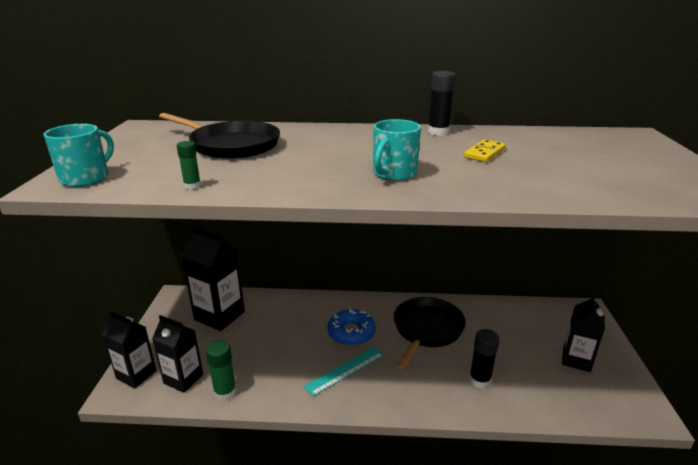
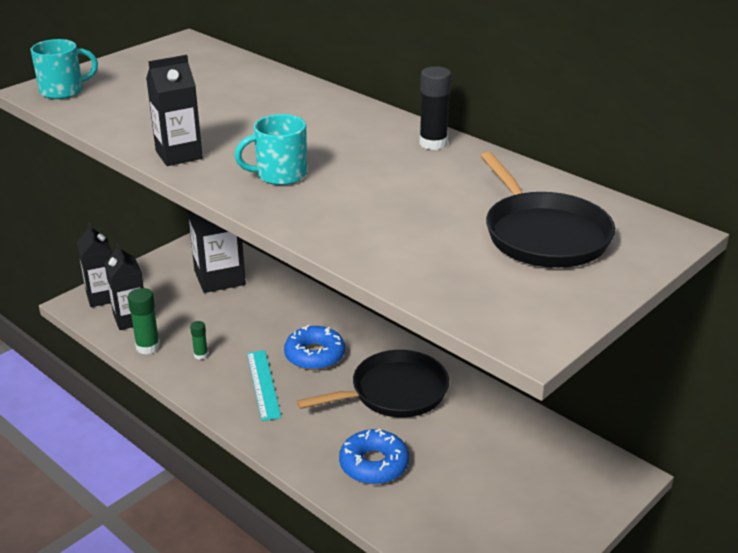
camera: 40 degrees right, 5 degrees up
black pan [159,113,280,159] -> black pan moved to [481,152,615,268]
green glue stick [177,141,201,190] -> green glue stick moved to [190,321,208,360]
turquoise ruler [304,347,384,396] -> turquoise ruler turned 75 degrees clockwise [247,350,281,421]
yellow domino [464,139,506,162] -> none
black glue stick [469,329,500,389] -> blue donut [339,429,409,484]
black carton [562,295,605,372] -> black carton moved to [146,55,203,166]

